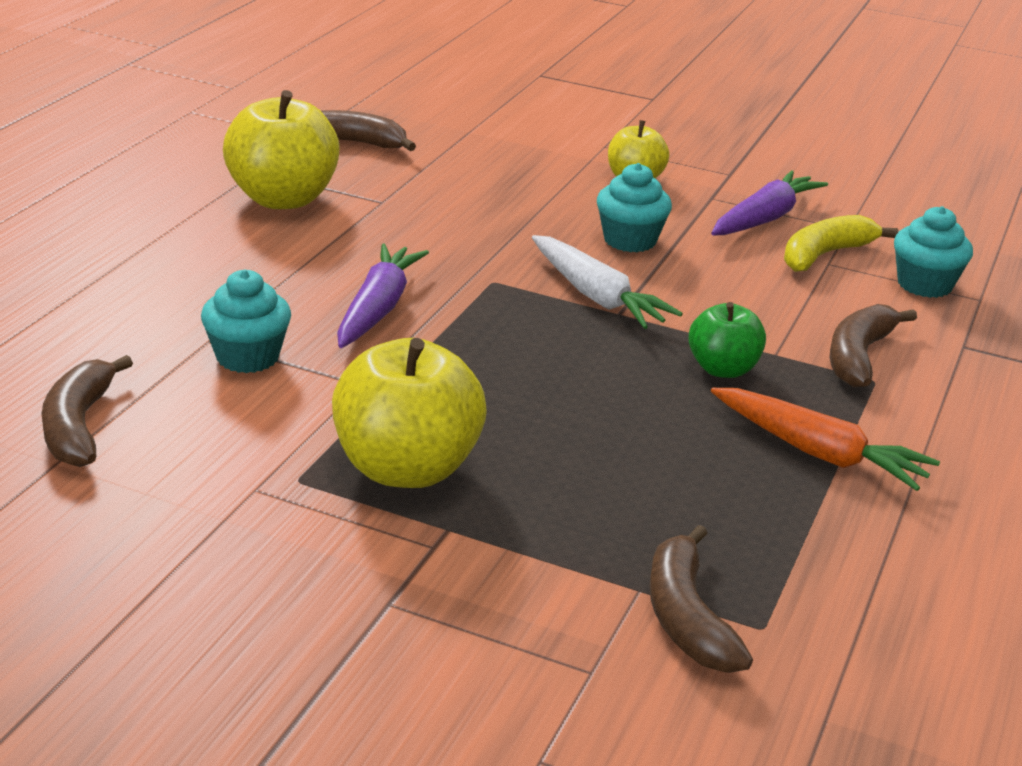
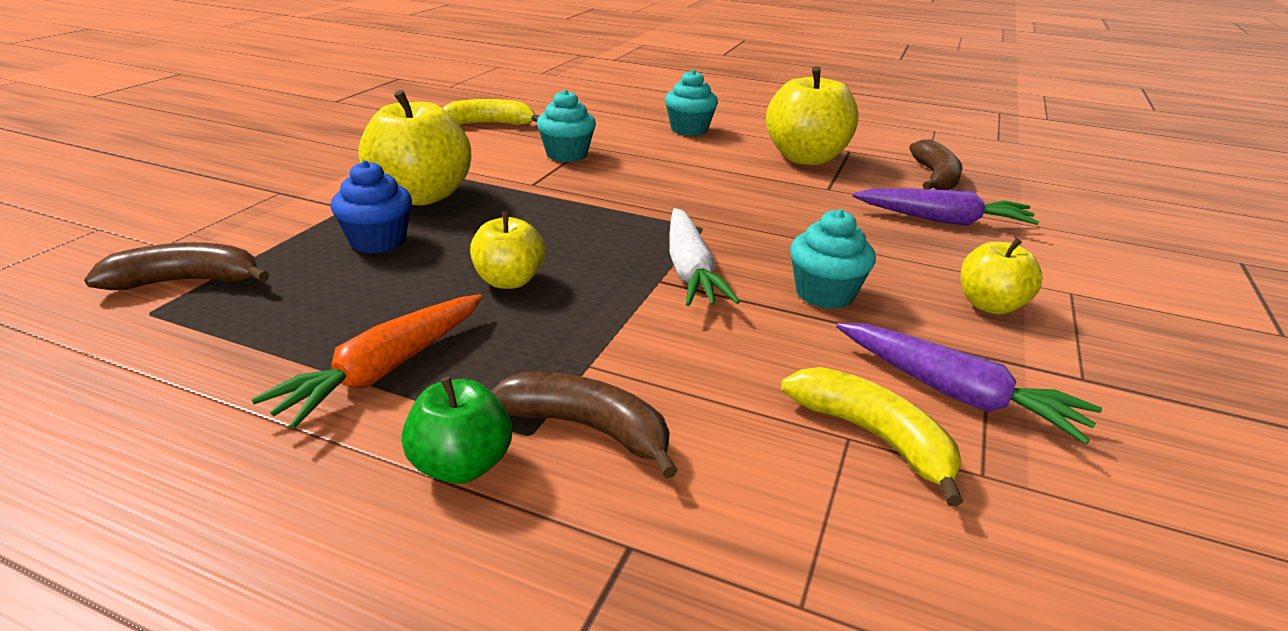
camera: 90 degrees right, 0 degrees up
brown banana [42,355,133,467] -> yellow banana [443,99,540,125]
purple carrot [337,243,429,348] -> purple carrot moved to [852,188,1039,226]
white carrot [532,235,683,329] -> white carrot turned 60 degrees counterclockwise [669,208,740,306]
green apple [688,302,766,378] -> green apple moved to [402,377,512,484]
turquoise cupcake [894,206,973,298] -> turquoise cupcake moved to [665,70,718,136]
none -> blue cupcake [331,160,412,253]
none -> yellow apple [470,211,545,289]

